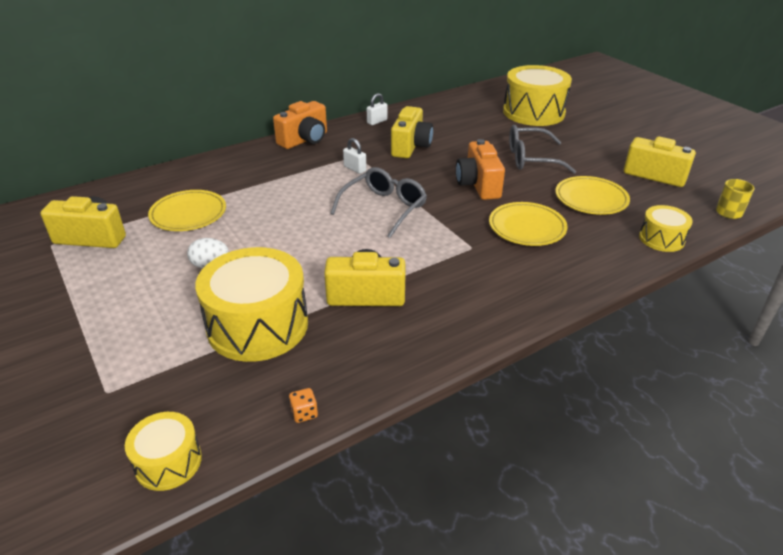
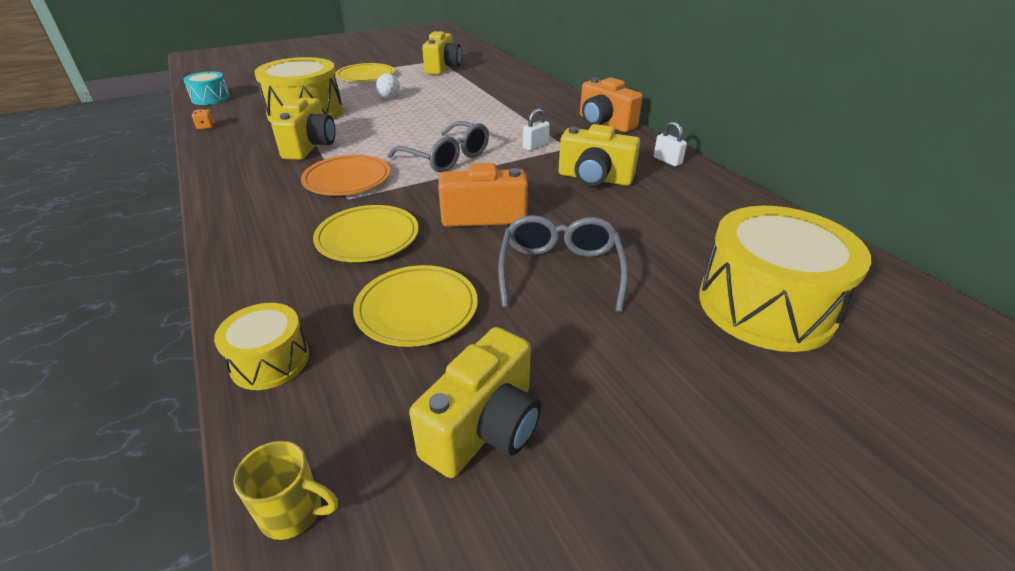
camera: 95 degrees right, 0 degrees up
yellow drum [125,412,202,491] -> turquoise drum [183,71,230,105]
yellow plate [148,190,226,231] -> yellow plate moved to [335,63,395,82]
none -> orange plate [301,155,390,196]

